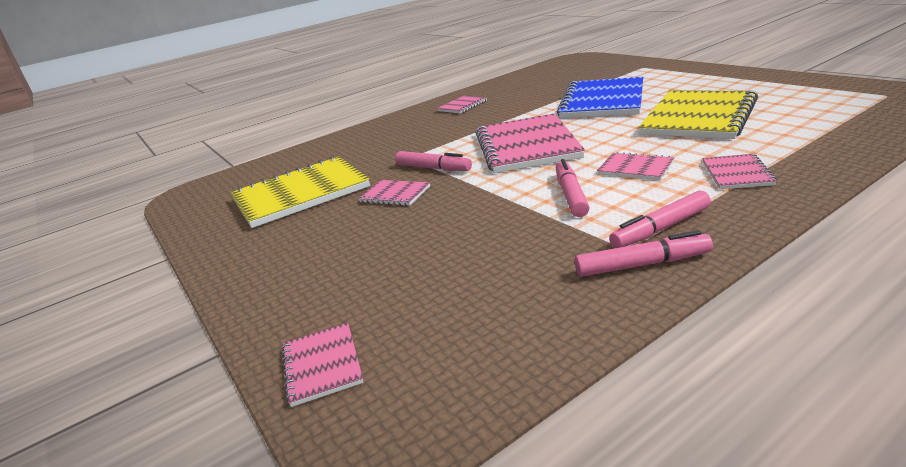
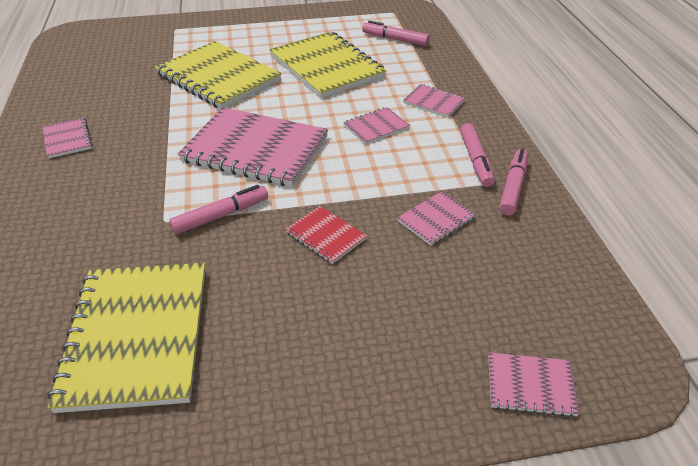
camera: 70 degrees left, 15 degrees up
pink notebook [358,180,430,206] -> pink notebook moved to [397,191,476,246]
pink marker [556,159,590,217] -> pink marker moved to [362,20,430,46]
blue notebook [557,77,643,118] -> yellow notebook [155,41,282,109]
none -> red notebook [286,206,367,264]

